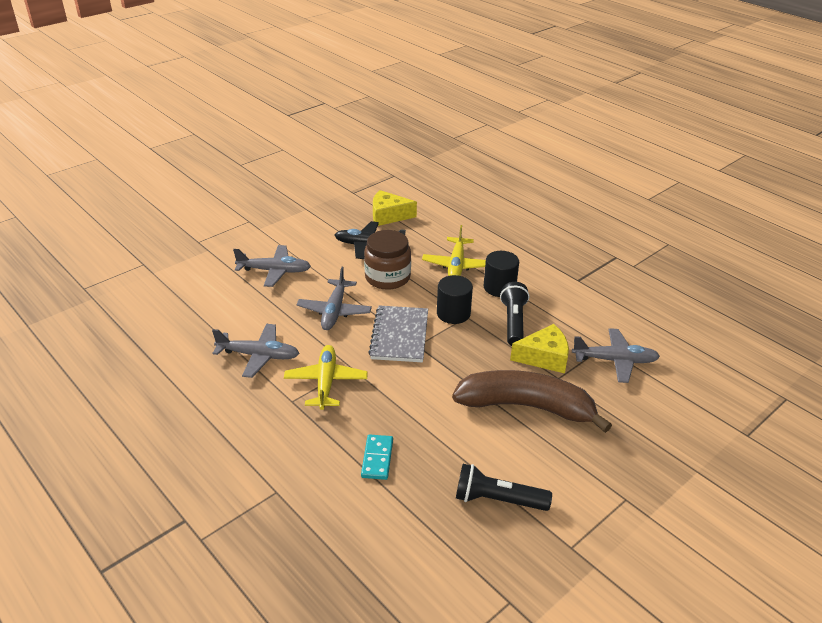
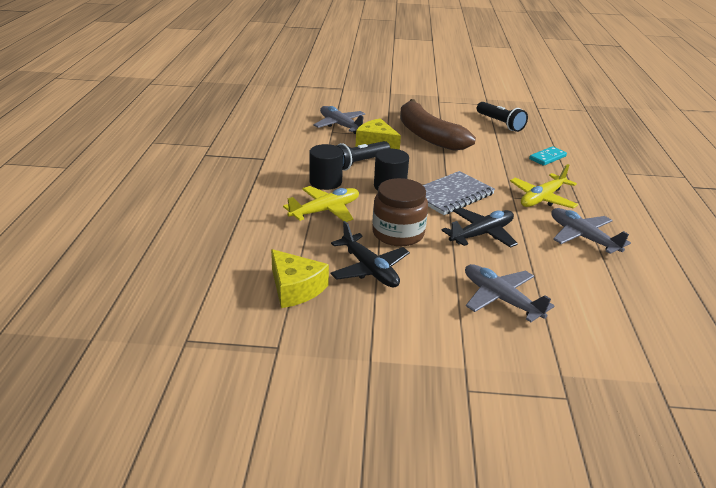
camera: 135 degrees left, 5 degrees down
grey plane [296,267,372,330] -> black plane [441,207,518,248]

